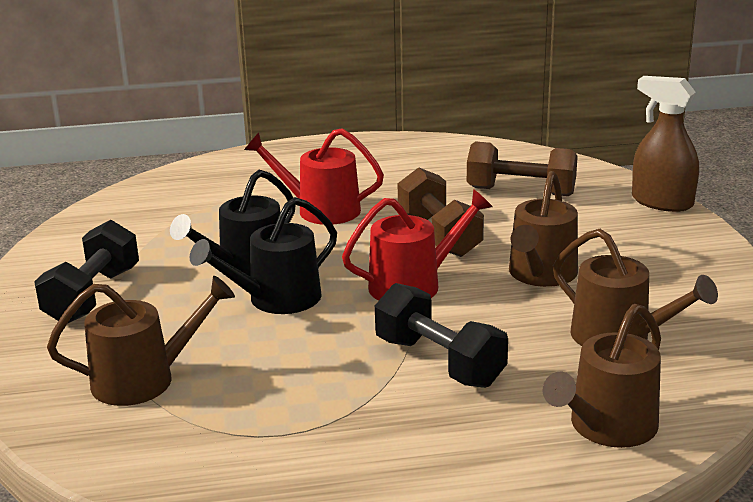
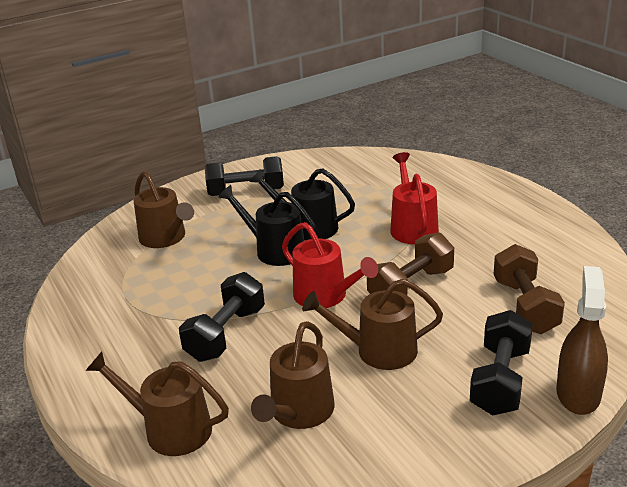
camera: 70 degrees right, 5 degrees up
none -> black dumbbell [470,310,533,416]

